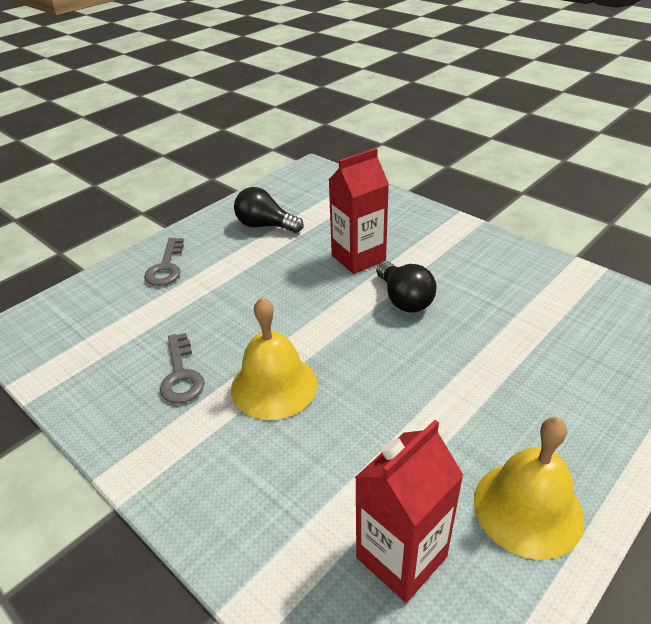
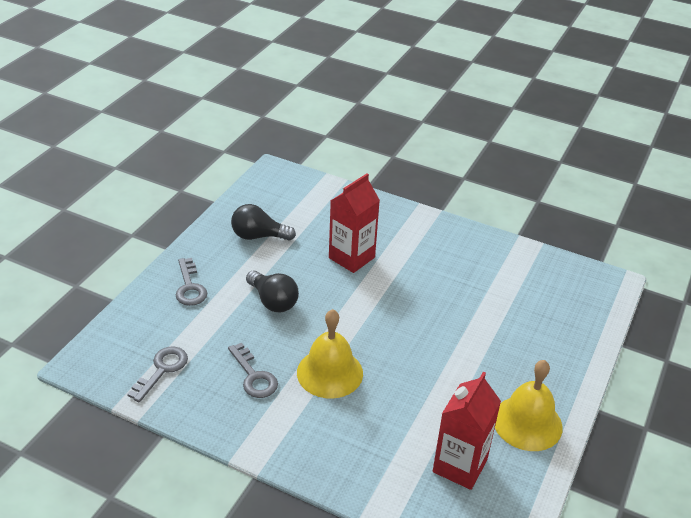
camera: 20 degrees left, 0 degrees up
black light bulb [376,261,436,313] -> black light bulb moved to [246,270,299,313]
none -> grey key [127,346,188,402]

